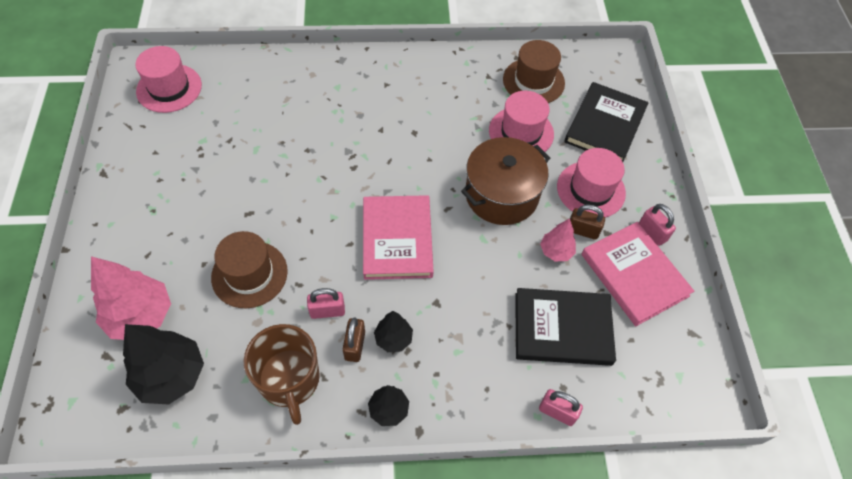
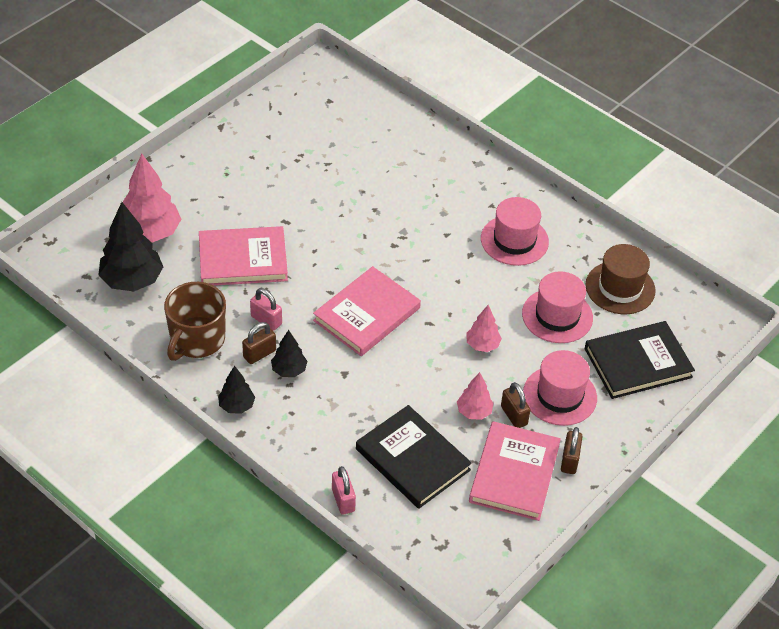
camera: 45 degrees right, 10 degrees down
pink hat [135,46,202,113] -> pink hat moved to [481,197,549,266]
brown hat [211,231,288,308] -> pink book [199,226,288,286]
brown pot [461,137,550,225] -> pink tree [466,305,502,352]
pink padlock [639,204,676,246] -> brown padlock [561,427,583,474]

